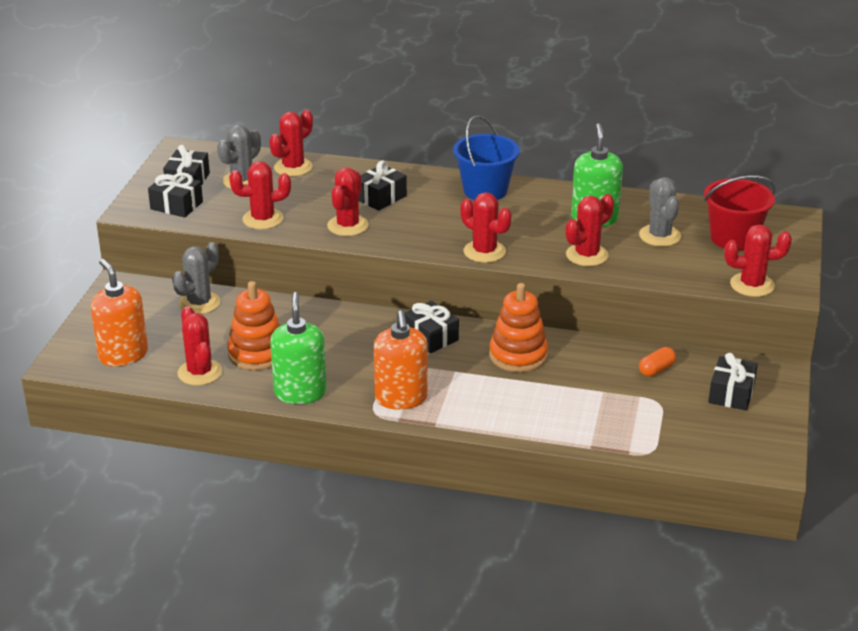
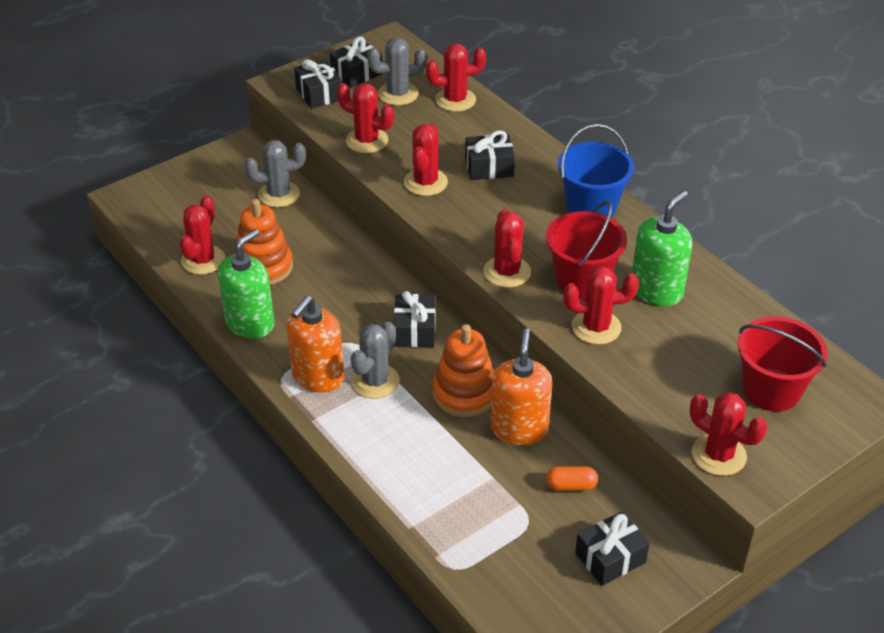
camera: 40 degrees right, 10 degrees up
orange soap dispenser [91,259,148,367] -> orange soap dispenser moved to [491,328,552,445]
red cactus [327,168,369,236] -> red cactus turned 45 degrees counterclockwise [404,124,448,196]
grey cactus [639,177,681,247] -> grey cactus moved to [351,322,400,399]
none -> red bucket [546,201,627,298]

